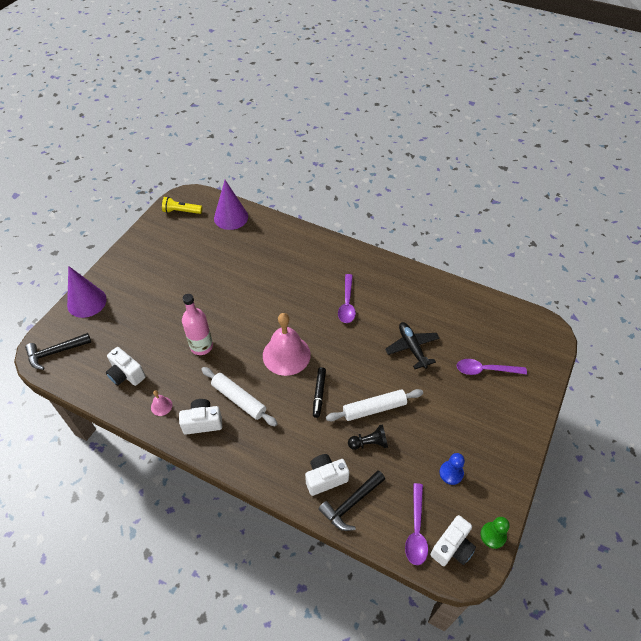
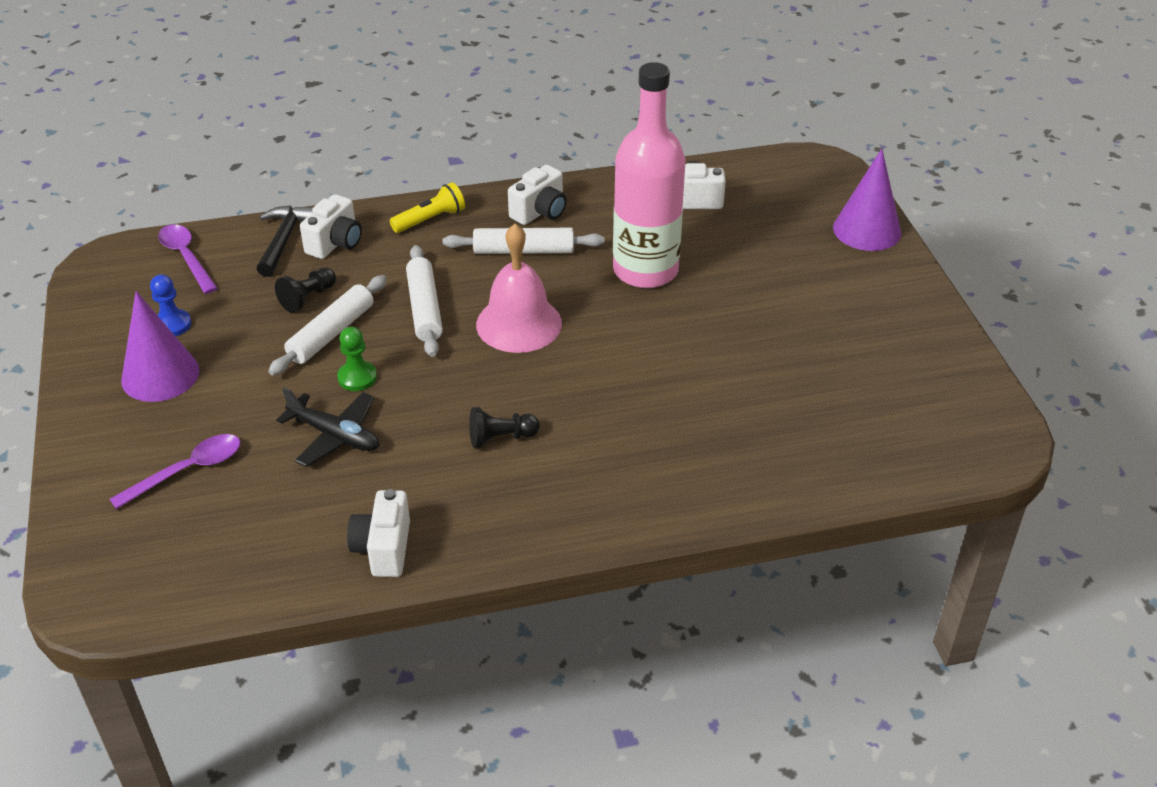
camera: 140 degrees right, 10 degrees down
black hammer [25,333,91,370] -> none
pink bell [151,390,173,416] -> none
yellow flashlight [162,197,202,214] -> yellow flashlight moved to [390,182,465,233]
pink bottle [182,294,213,355] -> pink bottle [613,62,686,288], size x1.66
purple cone [214,180,248,230] -> purple cone moved to [121,291,199,402]
black marker [313,367,326,418] -> white rolling pin [406,245,443,357]
purple spoon [338,274,356,323] -> black pawn [469,407,540,448]
white camera [430,515,476,566] -> white camera moved to [347,489,410,577]
green pawn [481,517,510,549] -> green pawn moved to [337,327,377,391]

